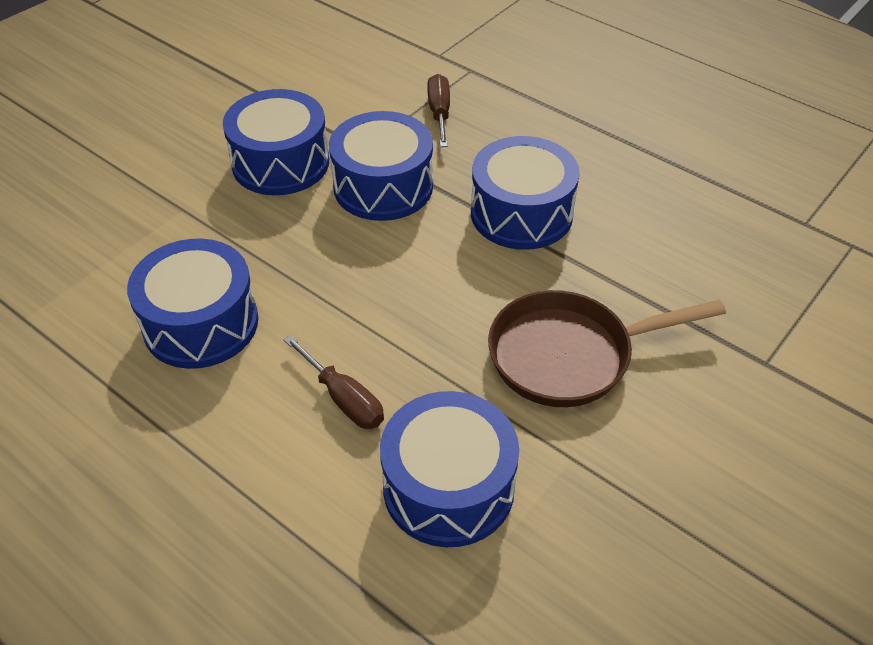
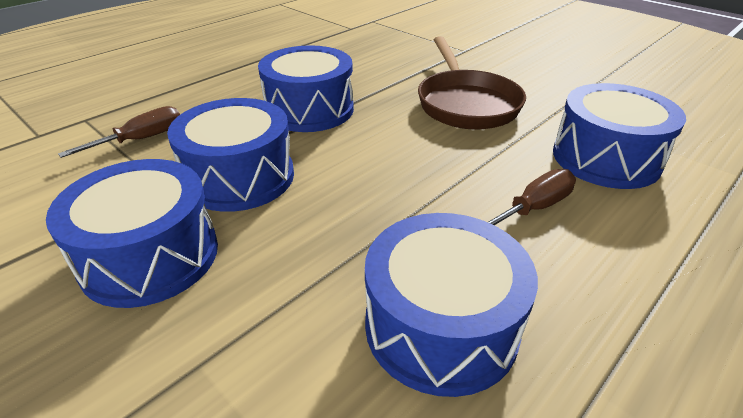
camera: 85 degrees left, 10 degrees down
brown screwdriver [427,74,450,147] -> brown screwdriver turned 135 degrees clockwise [58,106,180,158]

